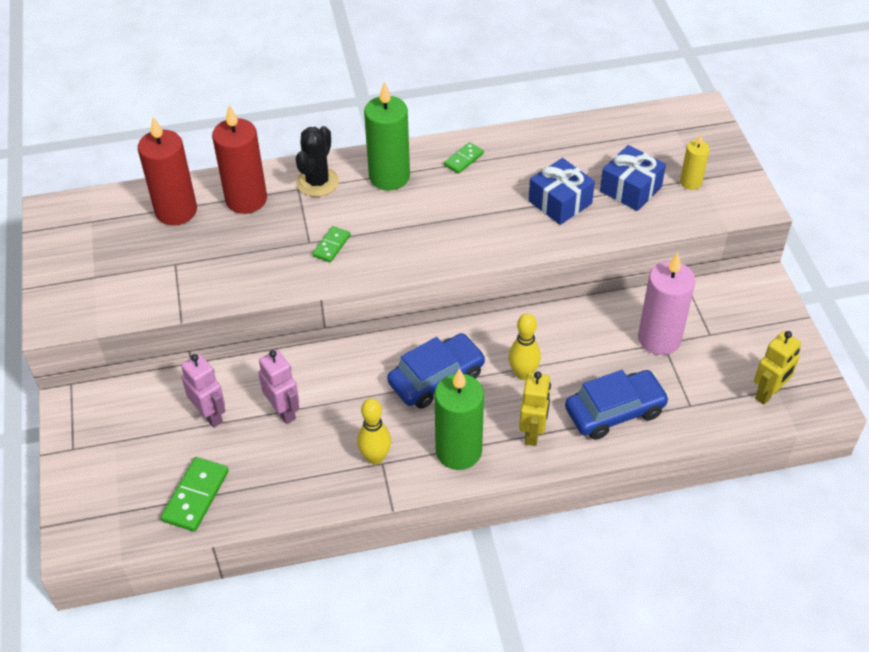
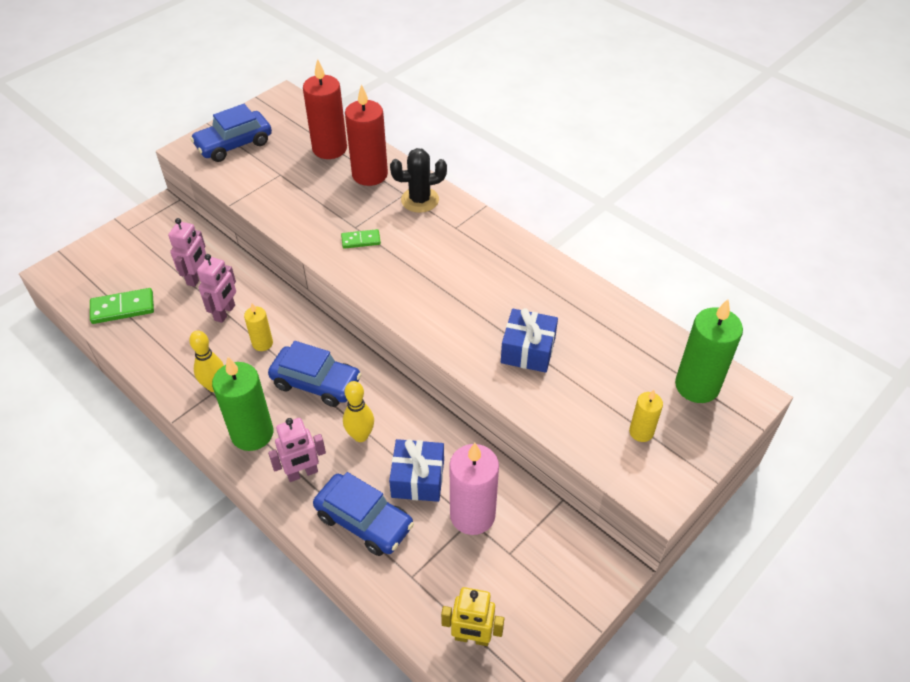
camera: 55 degrees right, 0 degrees up
green candle [364,82,410,190] -> green candle moved to [675,299,743,403]
green domino [444,142,484,174] -> none
yellow robot [519,371,551,446] -> pink robot [268,418,326,482]
blue gift [600,145,666,211] -> blue gift moved to [389,439,444,502]
none -> blue car [190,104,272,162]
none -> yellow candle [244,303,273,351]

